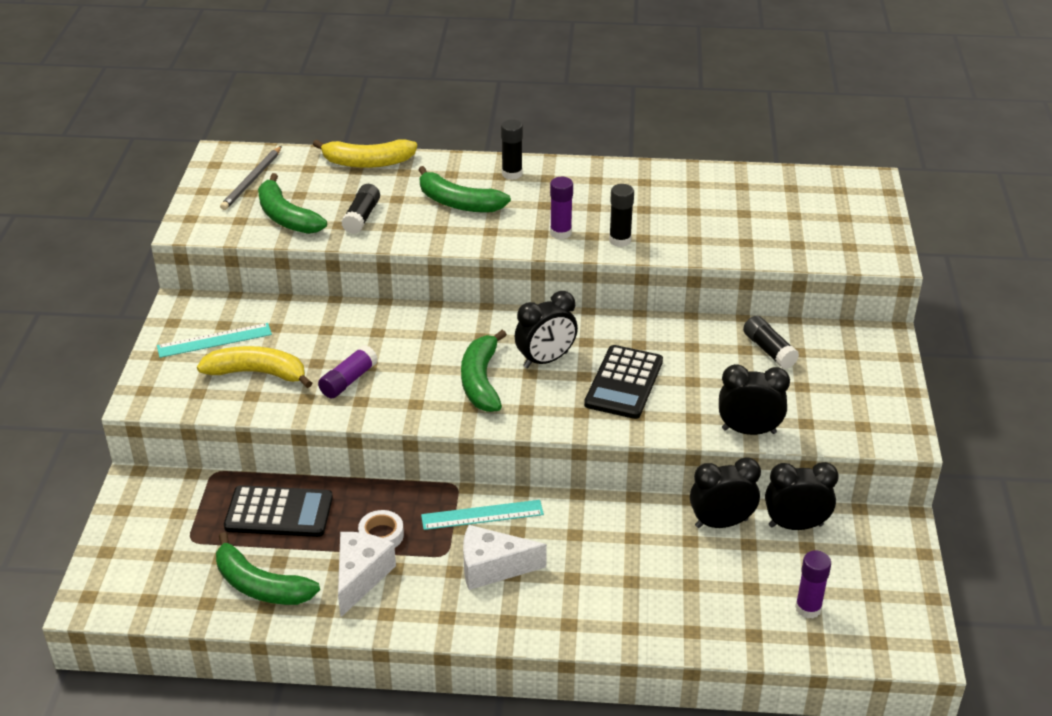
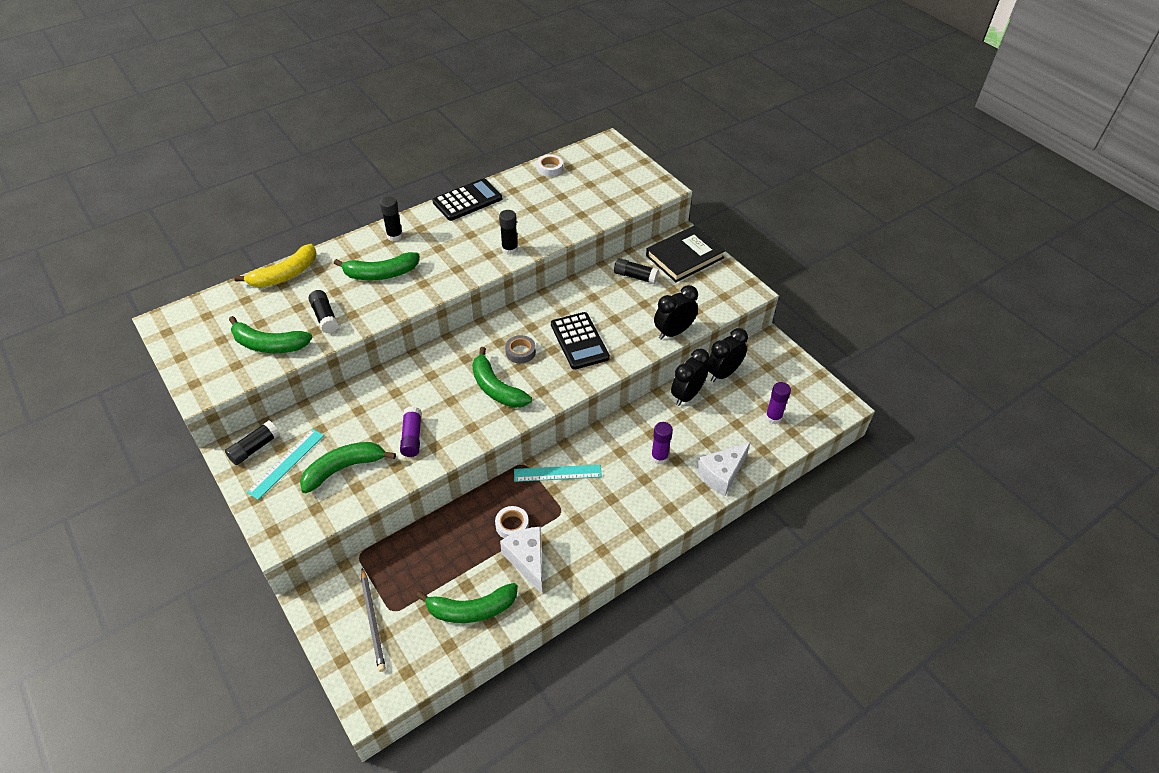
camera: 40 degrees left, 10 degrees up
yellow banana [197,346,312,388] -> green banana [300,442,396,493]
grey pencil [220,146,282,210] -> grey pencil moved to [361,568,386,672]
black calculator [224,485,333,537] -> black calculator moved to [433,178,502,221]
turquoise ruler [421,500,544,530] -> turquoise ruler turned 45 degrees clockwise [514,465,602,482]
white cheese [463,525,547,590] -> white cheese moved to [696,442,751,496]
black clock [515,291,578,368] -> grey tape [505,335,536,364]
purple glue stick [550,177,573,239] -> purple glue stick moved to [651,422,673,464]
none -> black glue stick [225,421,280,465]
none -> white tape [537,154,563,177]
none -> black book [646,225,726,282]

